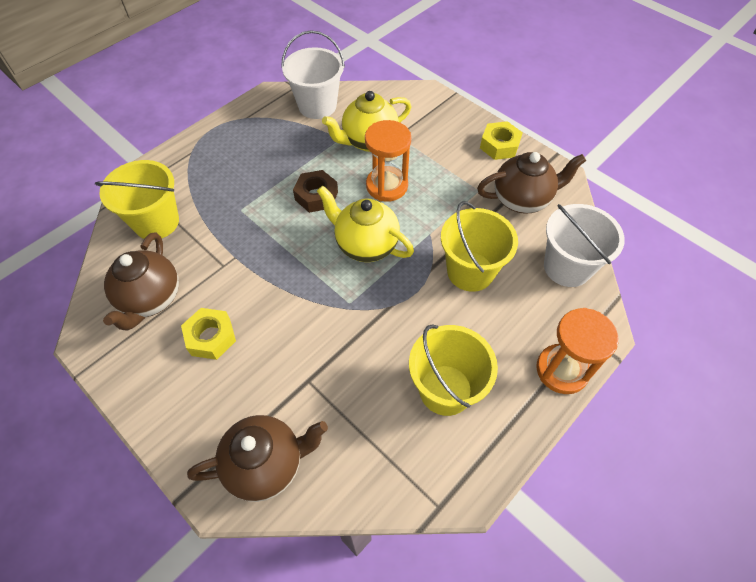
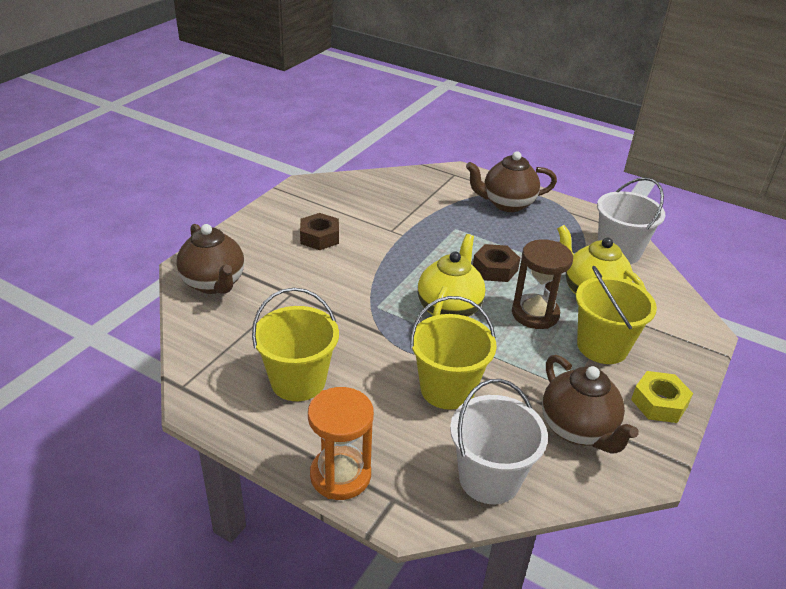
camera: 75 degrees right, 20 degrees down
yellow bucket [95,160,179,240] -> yellow bucket moved to [576,266,657,364]
brown teapot [103,232,179,331] -> brown teapot moved to [466,151,557,212]
yellow nut [181,308,236,360] -> brown nut [300,213,339,250]
orange hourglass [365,120,411,202] -> brown hourglass [512,239,573,329]

